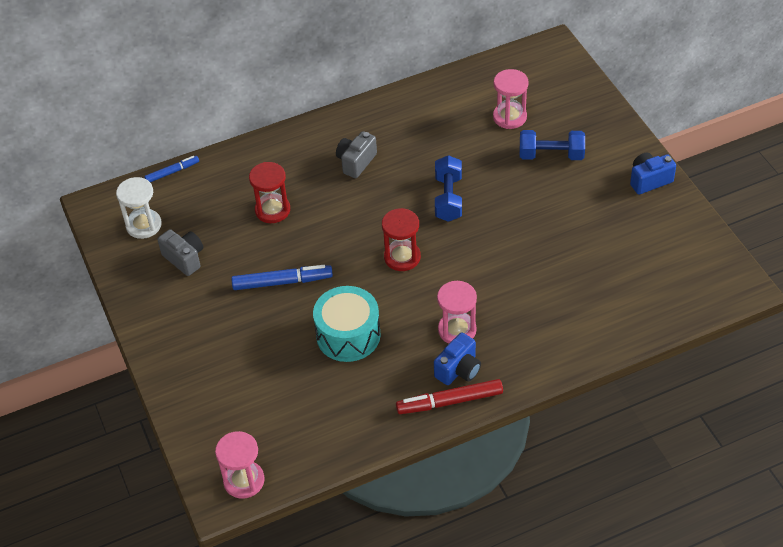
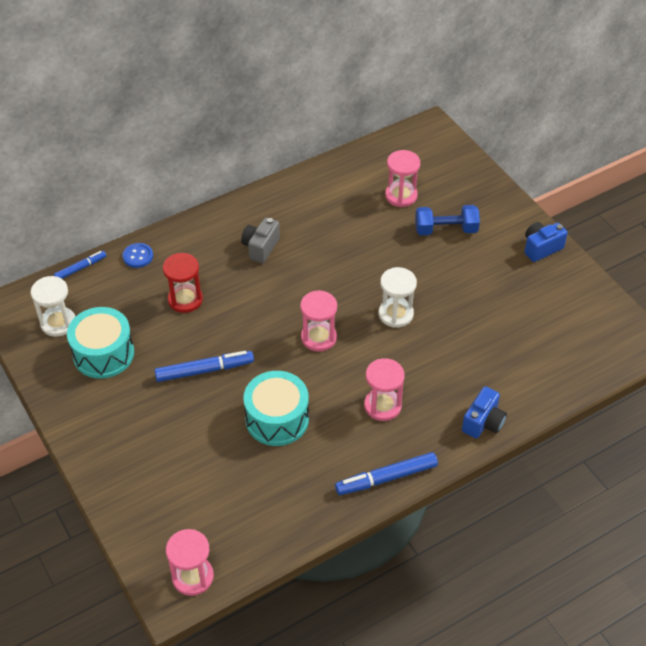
camera: 10 degrees left, 0 degrees up
grey camera [157,229,203,276] -> turquoise drum [67,307,134,379]
red hourglass [382,208,421,271] -> pink hourglass [300,290,337,352]
red marker [396,379,503,414] -> blue marker [335,452,438,495]
blue camera [434,333,481,385] -> blue camera moved to [462,386,507,439]
blue dumbbell [435,155,462,222] -> none
none -> blue button [123,243,153,268]
none -> white hourglass [379,267,417,328]

